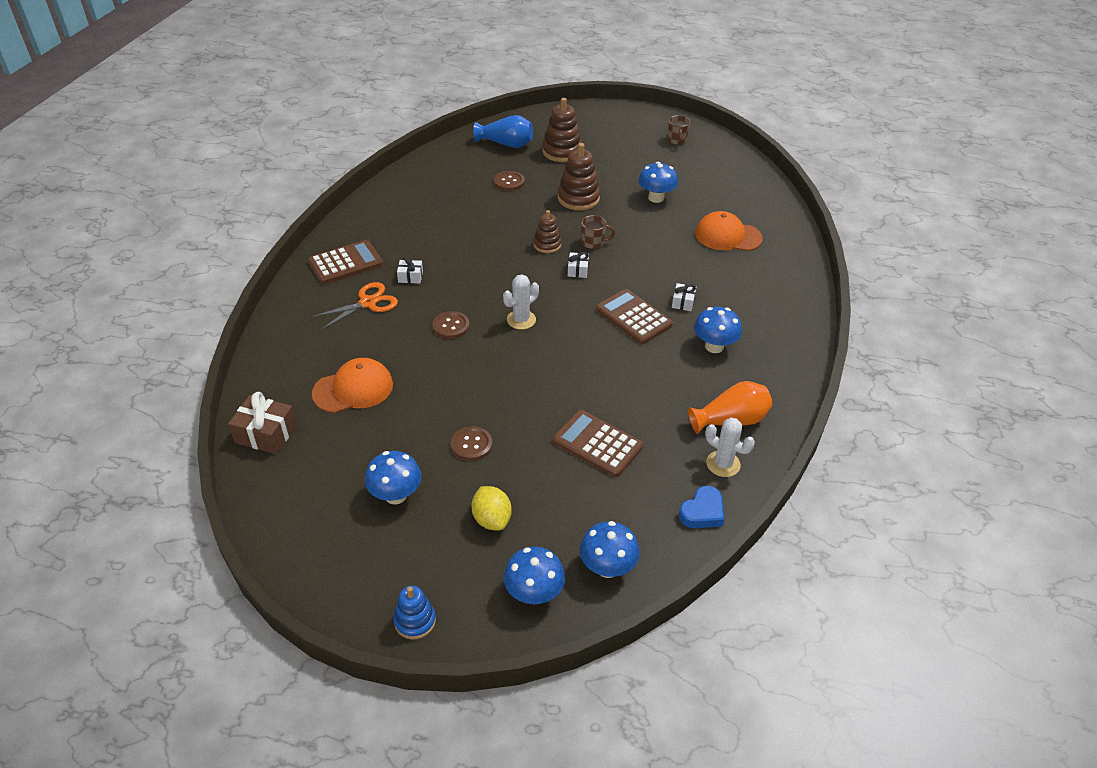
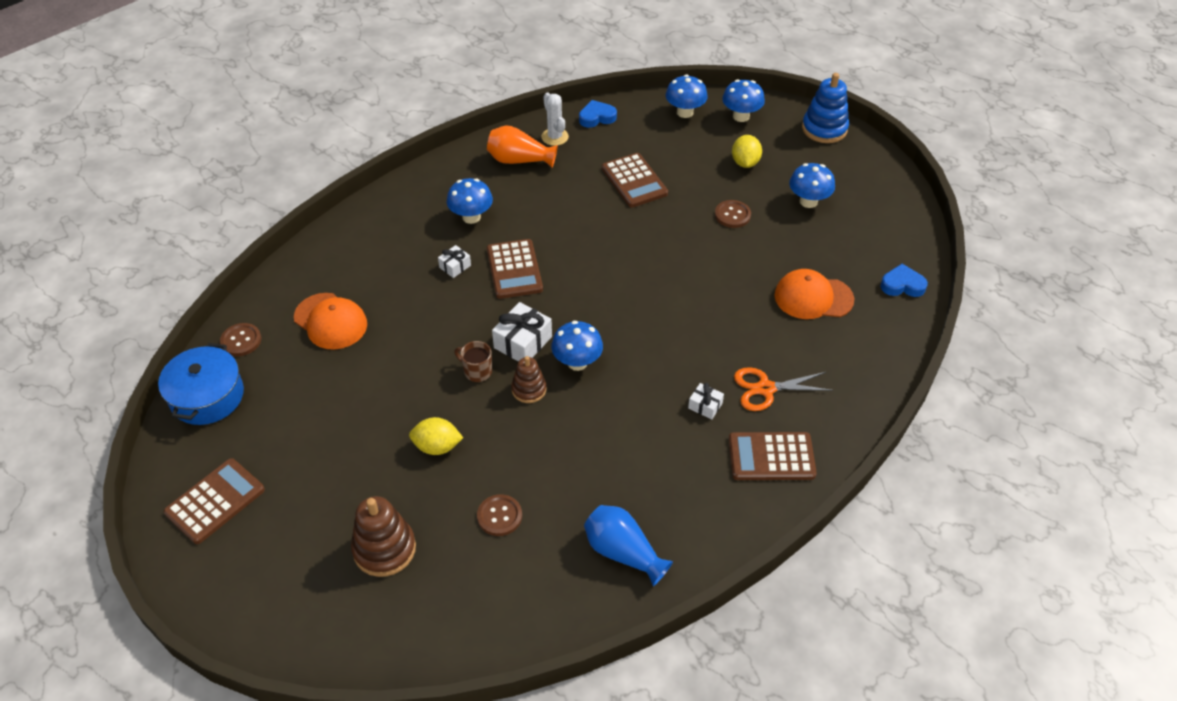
camera: 150 degrees left, 5 degrees up
brown gift [228,392,297,454] -> blue heart [880,264,928,297]
blue stacking toy [393,586,436,640] -> blue stacking toy [802,73,849,143], size x1.61
brown button [432,311,469,339] -> brown button moved to [220,323,261,356]
blue vase [473,115,533,148] -> blue vase moved to [584,505,673,586]
white cactus [503,275,539,330] -> none
brown stacking toy [558,143,600,211] -> yellow lemon [409,417,463,455]
white gift [568,252,589,278] -> white gift [492,302,552,362], size x1.77
blue mushroom [638,162,678,203] -> blue mushroom moved to [551,321,603,371]
brown mug [667,115,690,145] -> brown calculator [164,458,265,544]
none -> blue pot [158,343,244,425]

